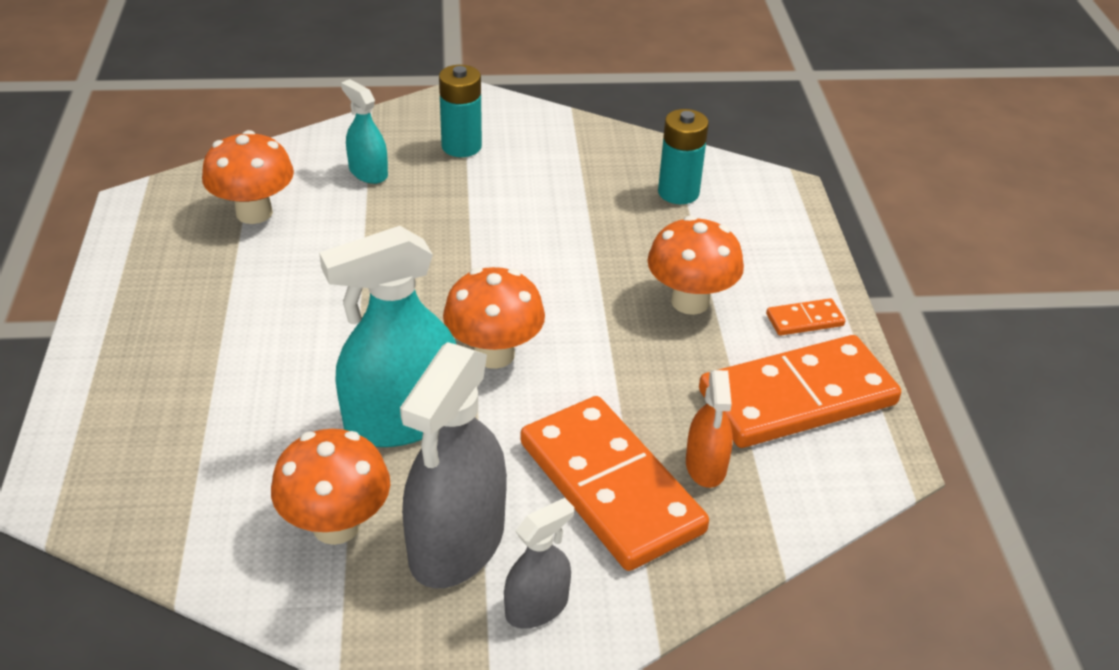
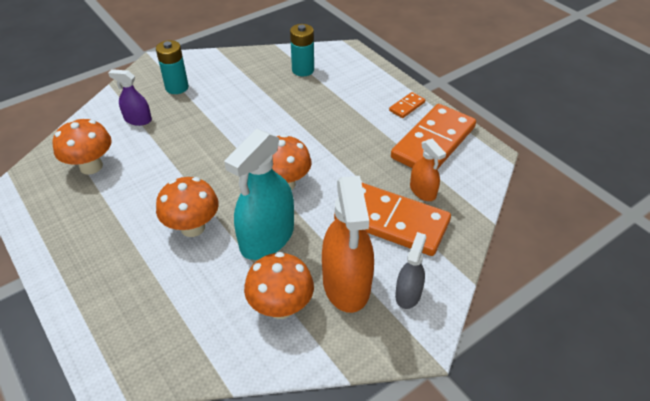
camera: 30 degrees left, 5 degrees up
turquoise spray bottle [341,79,388,184] -> purple spray bottle [108,69,152,126]
grey spray bottle [400,342,507,588] -> orange spray bottle [322,176,374,313]
orange mushroom [647,216,744,315] -> orange mushroom moved to [156,177,219,237]

